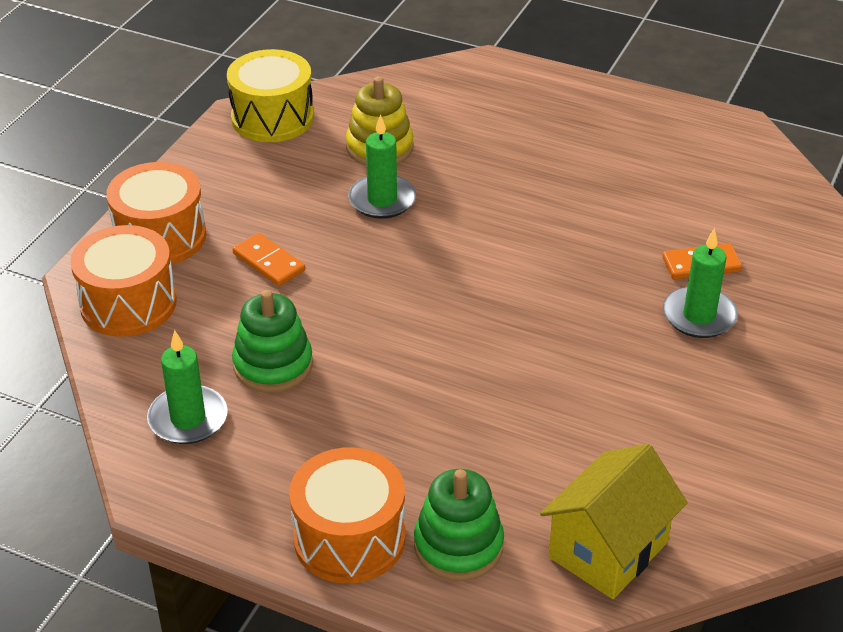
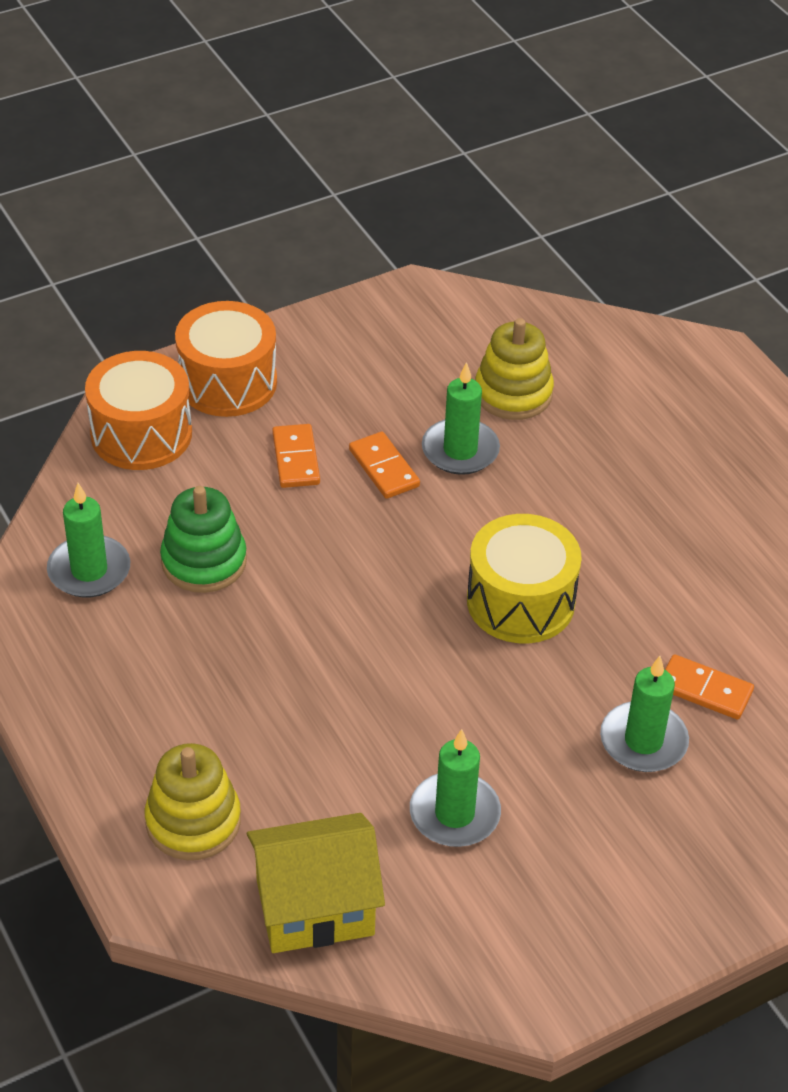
camera: 35 degrees right, 5 degrees up
yellow drum [227,49,314,142] -> yellow drum moved to [467,514,582,644]
orange drum [289,448,405,584] -> none
green stacking toy [414,469,504,581] -> yellow stacking toy [145,743,241,860]
none -> orange domino [349,432,420,499]
none -> green candle [410,729,501,847]

